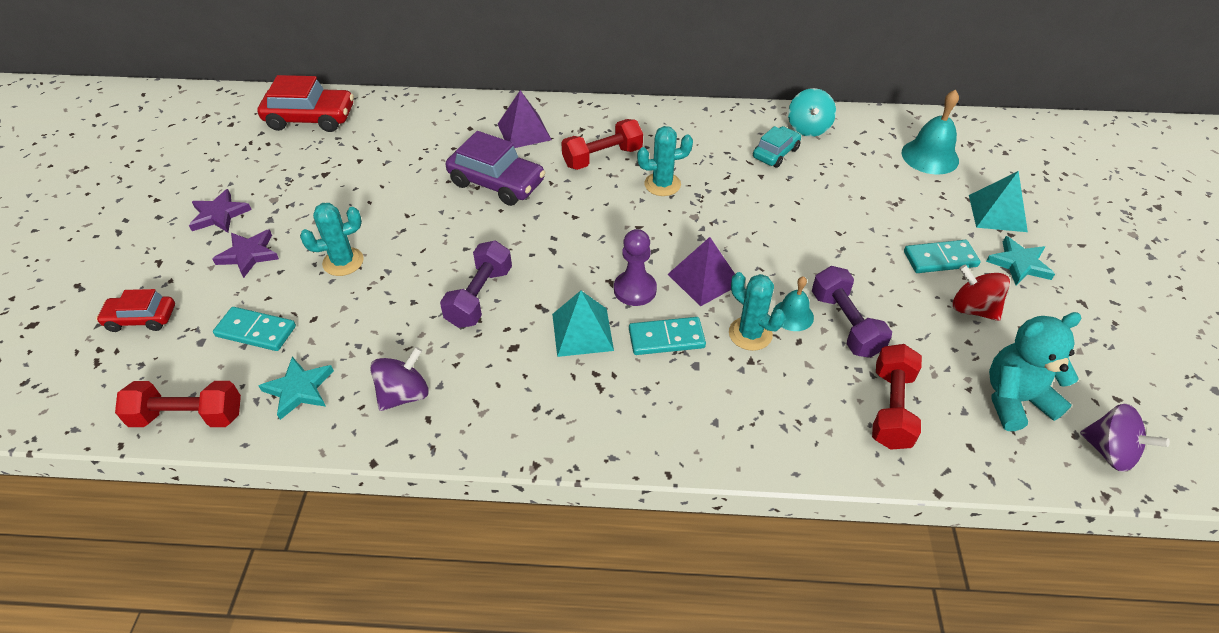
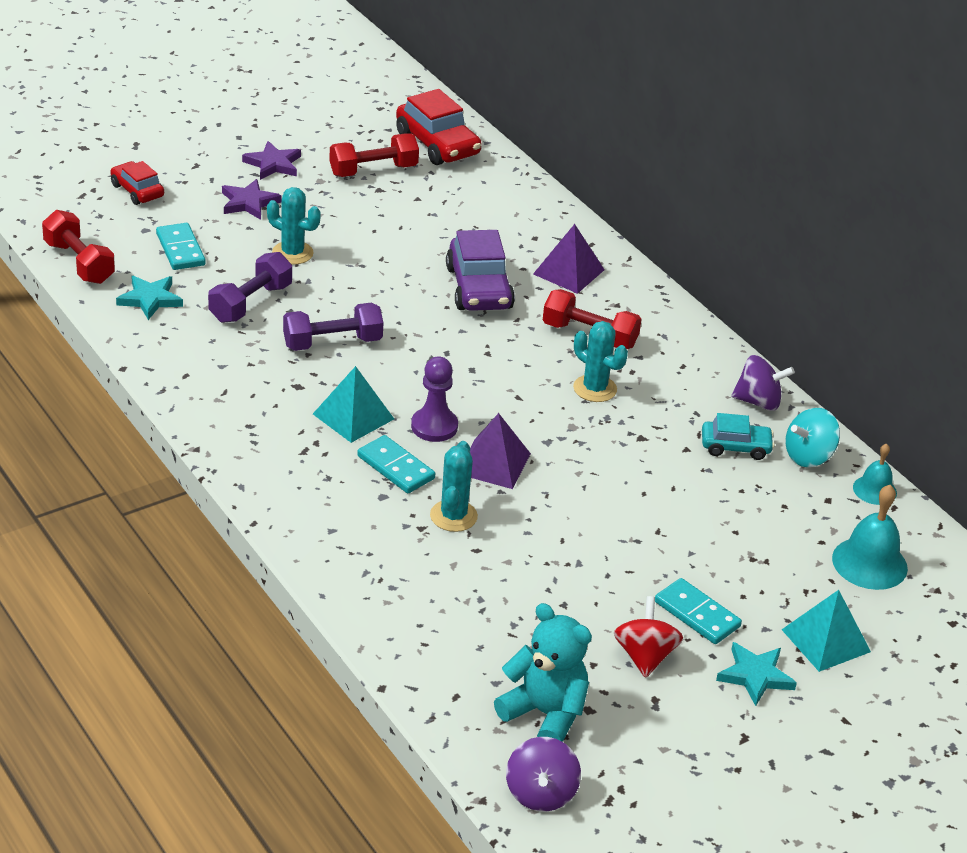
camera: 50 degrees right, 10 degrees down
purple spinning top [370,347,429,411] -> purple spinning top moved to [731,355,795,411]
turquoise bell [773,276,814,331] -> turquoise bell moved to [853,443,897,505]
purple dumbbell [812,266,892,358] -> purple dumbbell moved to [208,252,292,323]
red dumbbell [872,344,922,450] -> red dumbbell moved to [329,133,419,177]

